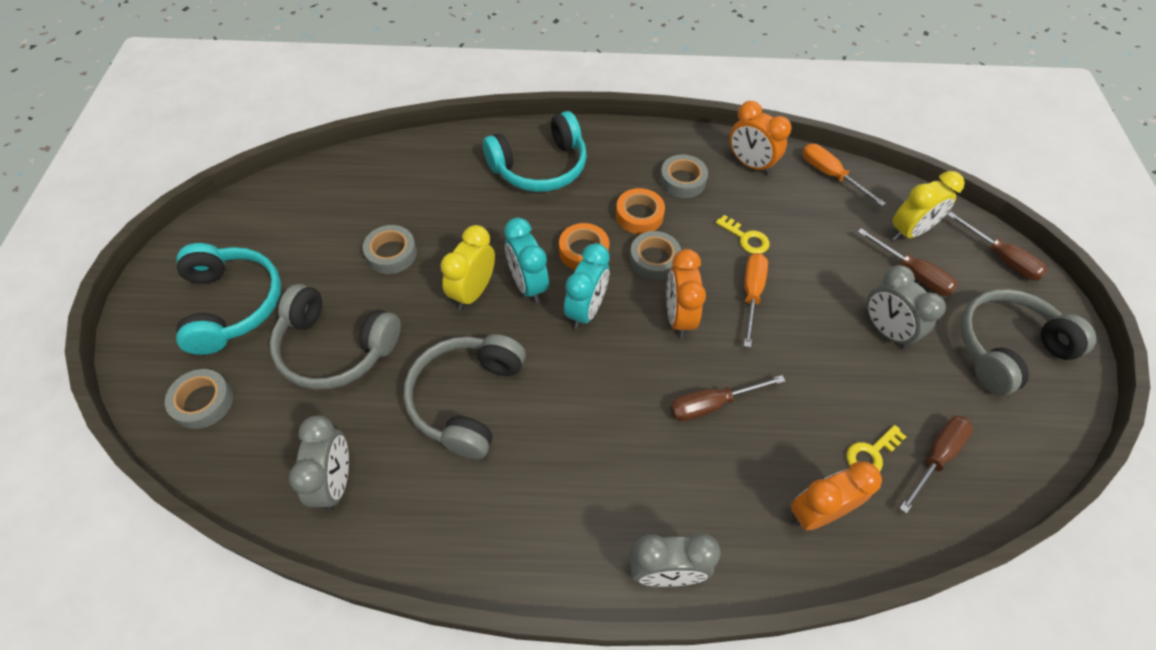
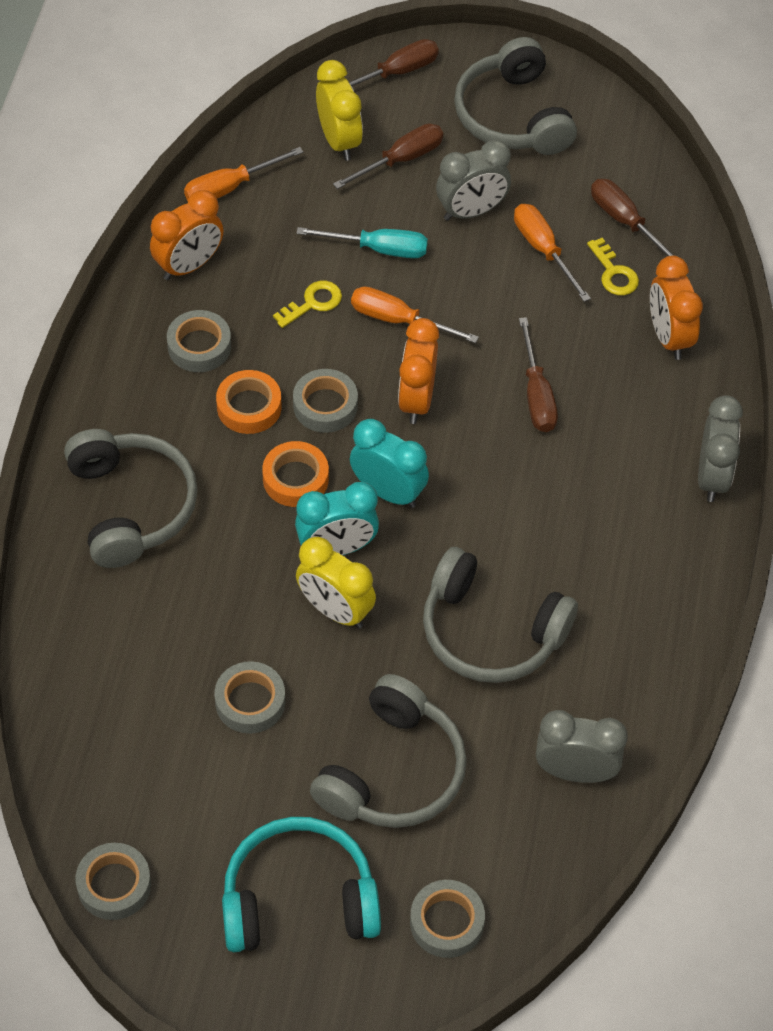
camera: 80 degrees left, 0 degrees up
turquoise headphones [483,111,587,192] -> grey headphones [64,429,198,568]
orange clock [666,249,706,338] -> orange clock turned 90 degrees clockwise [398,318,439,424]
none -> grey tape [75,843,151,920]
none -> turquoise screwdriver [296,227,428,258]
none -> orange screwdriver [514,204,591,302]

